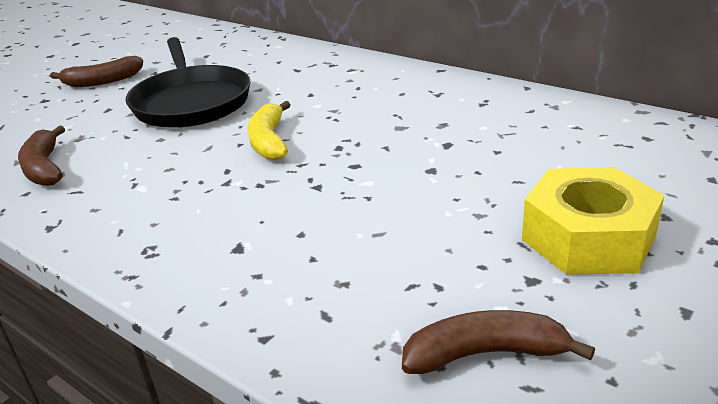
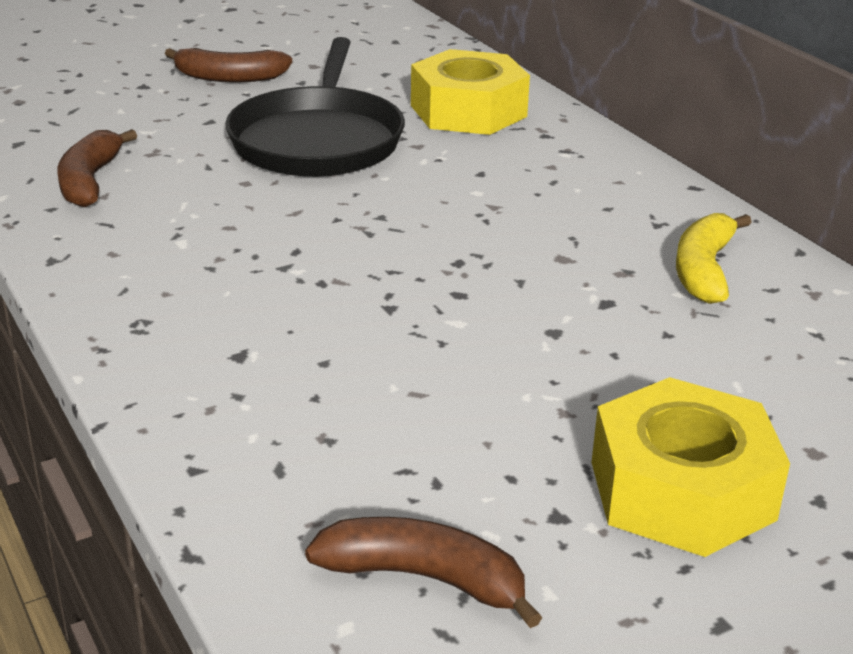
camera: 20 degrees right, 0 degrees up
yellow banana [248,101,290,160] -> yellow banana moved to [676,213,752,304]
none -> yellow nut [411,49,530,135]

